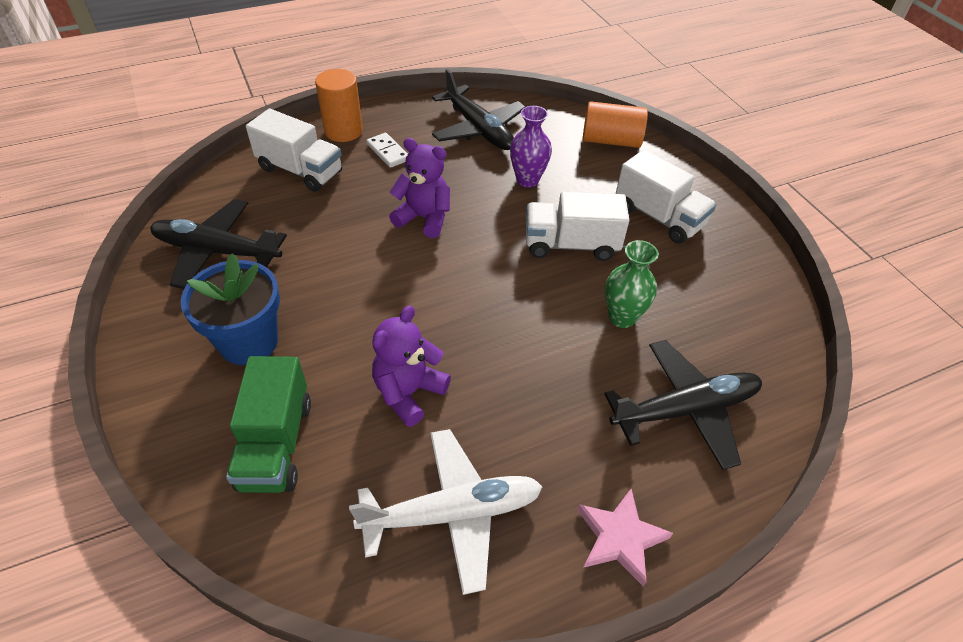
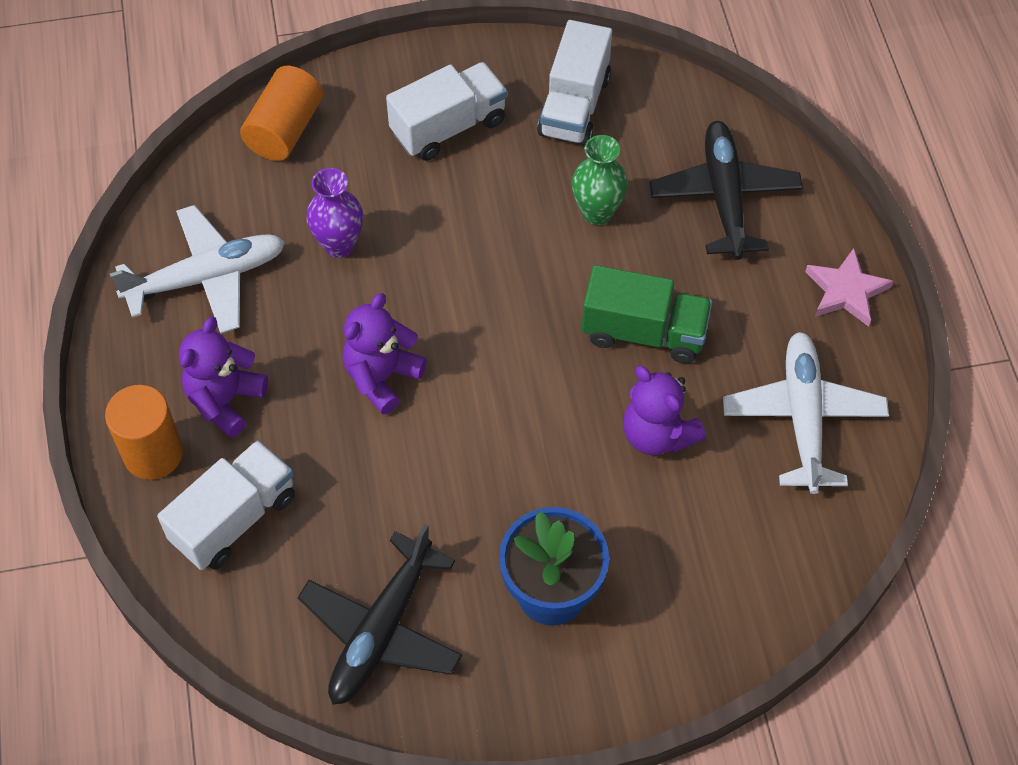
camera: 75 degrees left, 10 degrees up
green truck [226,356,311,493] -> green truck moved to [582,265,712,364]
white domino [366,133,408,168] -> purple teddy bear [179,317,268,438]
black plane [432,69,525,150] -> white plane [110,205,285,334]
white truck [526,192,629,261] -> white truck moved to [537,20,612,145]

